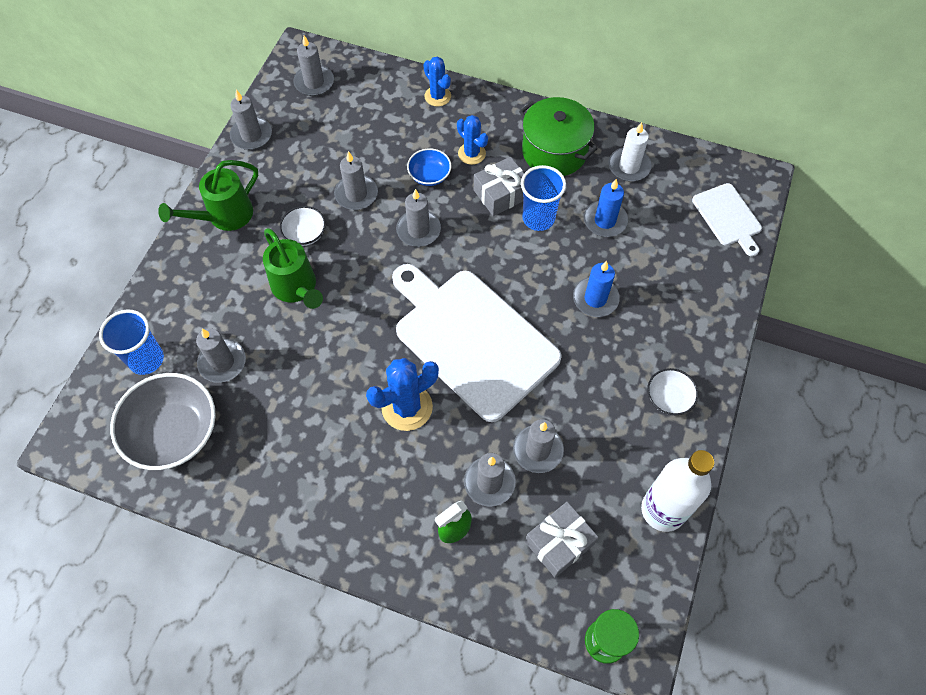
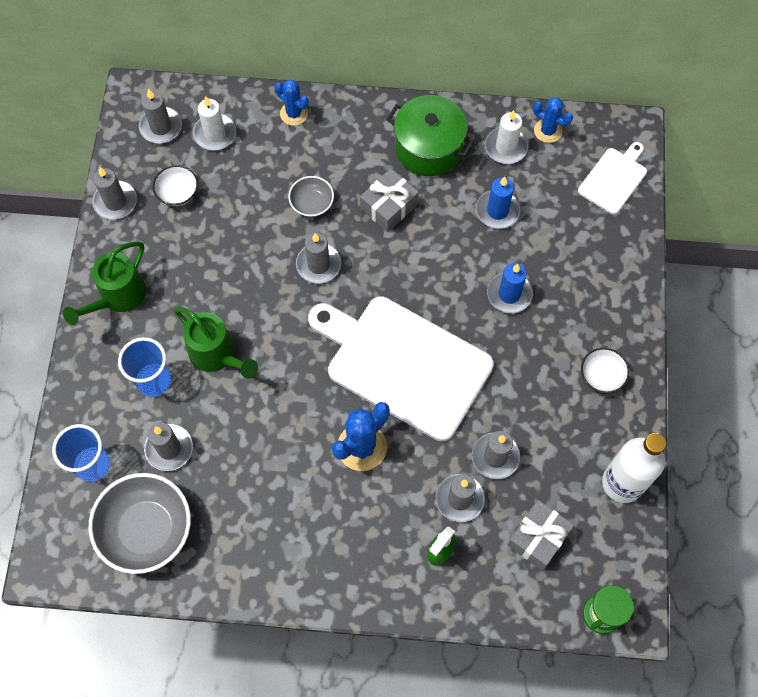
camera: 15 degrees left, 5 degrees up
white bowl [280,206,326,246] -> white bowl moved to [153,165,198,206]
grey candle [334,151,378,210] -> none
blue bowl [407,148,451,186] -> grey bowl [288,176,334,217]
blue cactus [457,115,488,165] -> blue cactus moved to [533,97,573,143]
blue cup [521,165,566,231] -> blue cup moved to [118,337,171,397]
white cutting board [692,183,762,257] -> white cutting board turned 105 degrees counterclockwise [578,142,647,215]
none -> white candle [193,96,236,151]

